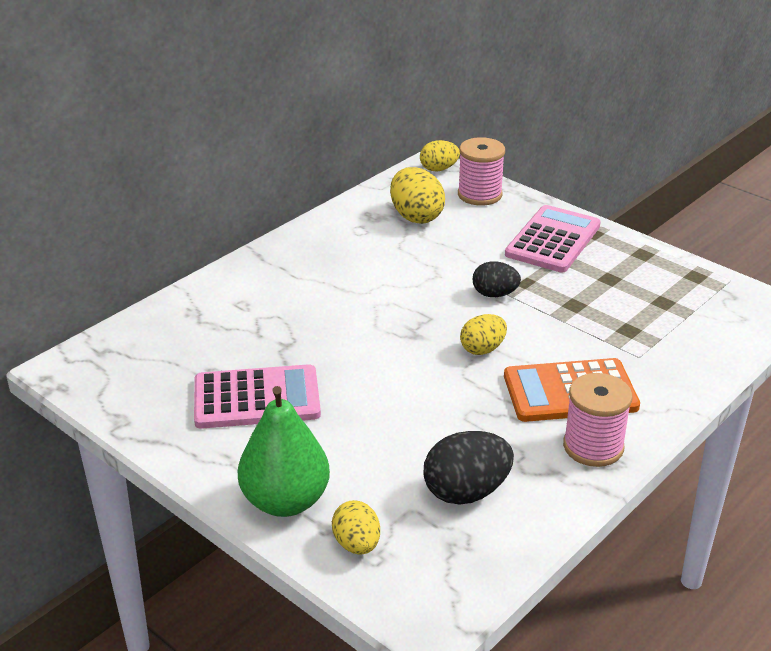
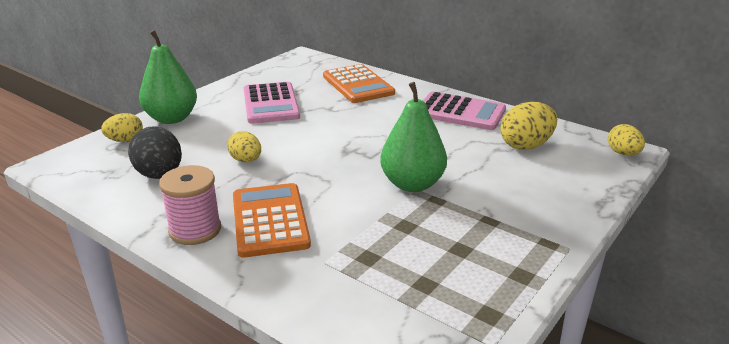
camera: 85 degrees right, 5 degrees down
pink spool [458,137,505,206] -> none
yellow egg [460,314,507,355] -> yellow egg moved to [227,131,261,162]
black egg [473,261,521,297] -> green pear [380,82,447,192]
pink calculator [505,205,601,273] -> pink calculator moved to [423,91,506,130]
none -> orange calculator [323,64,395,103]

